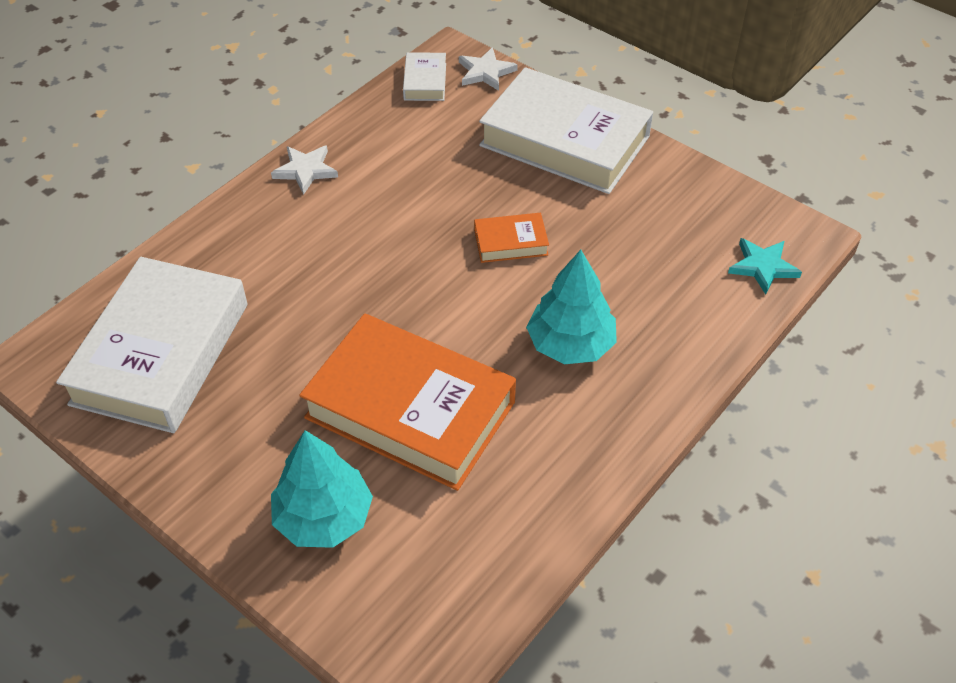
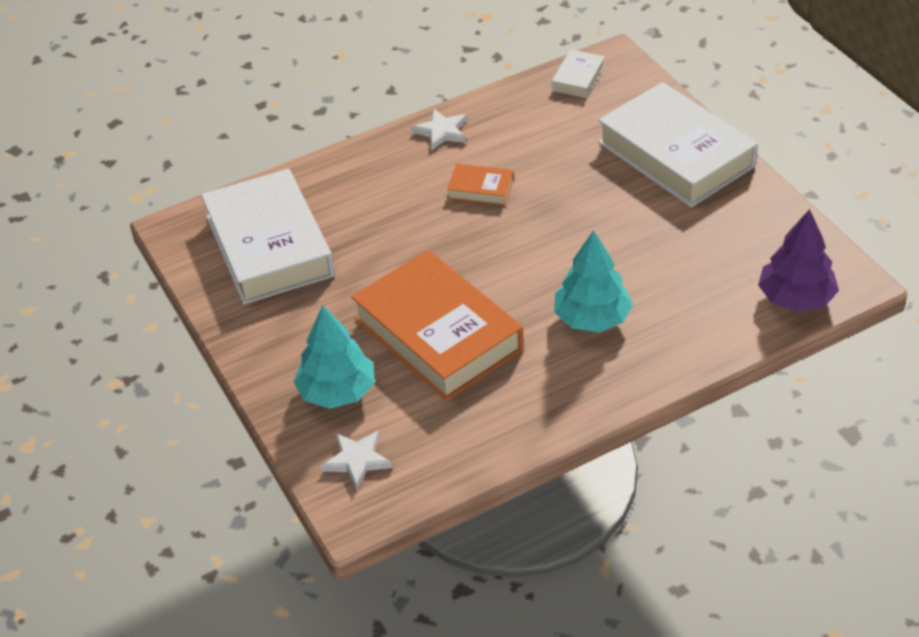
camera: 25 degrees right, 5 degrees down
white book [56,257,248,433] -> white book turned 60 degrees counterclockwise [201,169,335,304]
white star [459,47,518,91] -> white star moved to [321,430,393,490]
orange book [474,213,549,263] -> orange book moved to [447,164,514,206]
turquoise star [728,238,802,295] -> purple tree [758,209,839,312]

